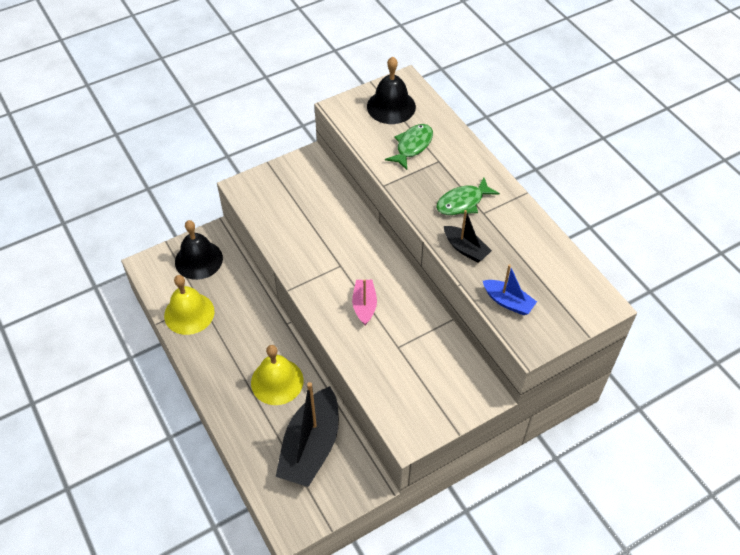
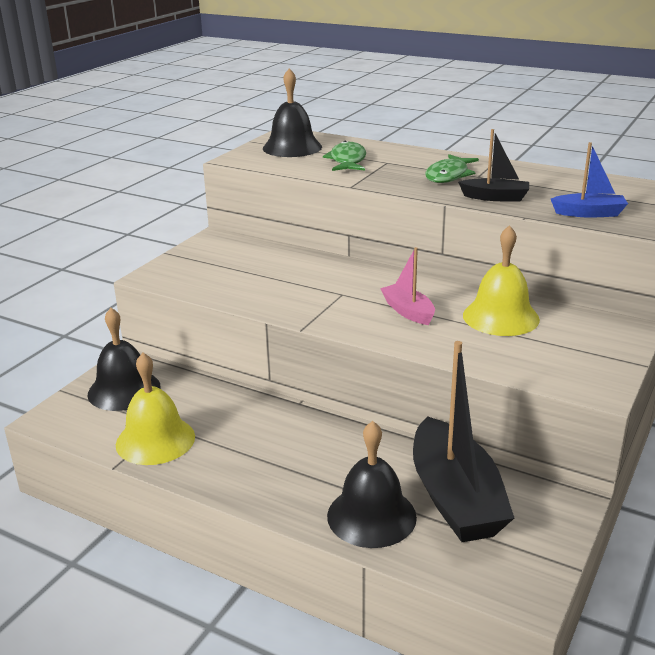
camera: 30 degrees left, 25 degrees down
yellow bell [251,345,304,405] -> yellow bell moved to [463,225,540,336]
none -> black bell [327,421,417,548]

